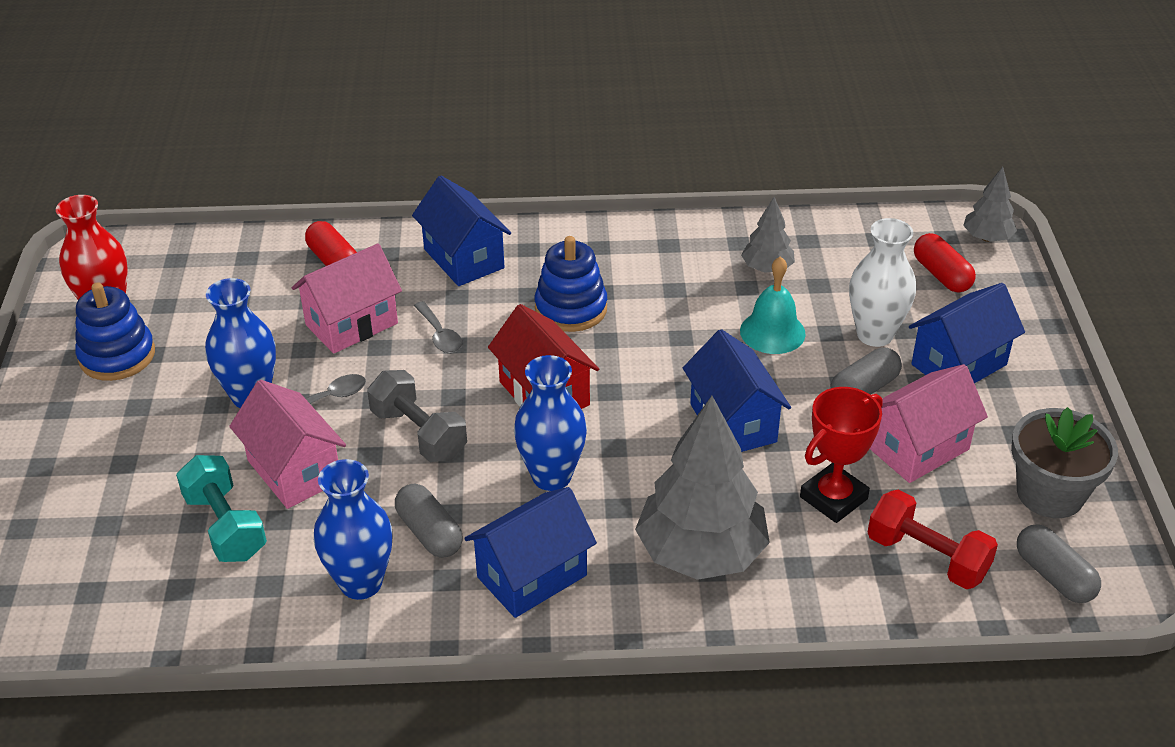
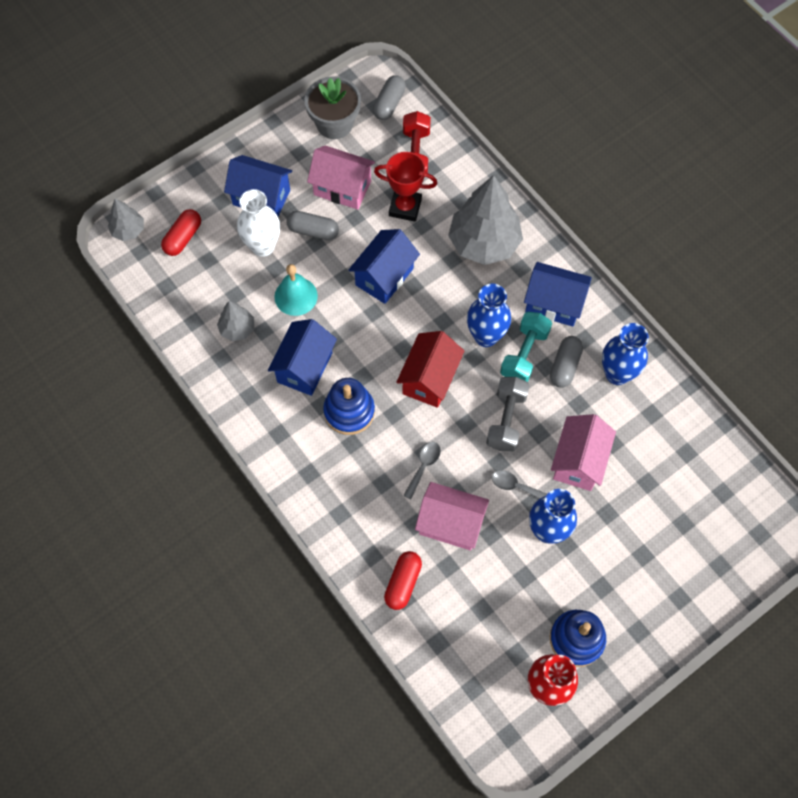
camera: 125 degrees left, 25 degrees up
turquoise dumbbell [176,455,267,562] -> turquoise dumbbell moved to [500,312,552,382]
blue house [412,176,511,286] -> blue house moved to [268,319,337,396]

